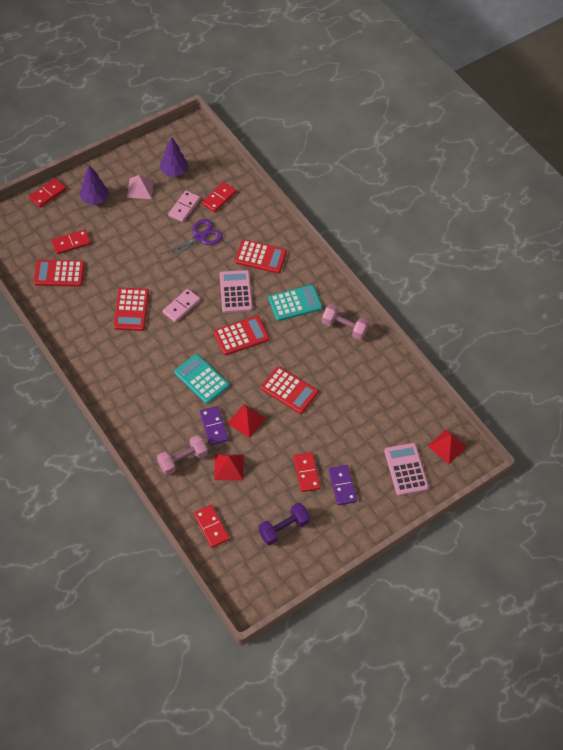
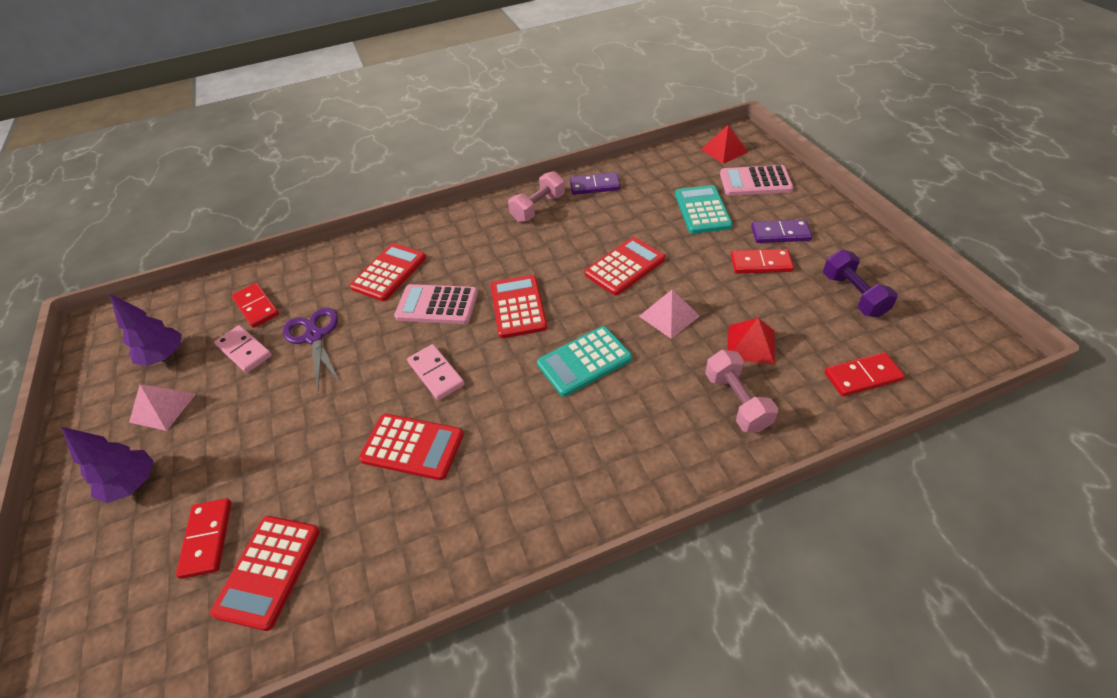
camera: 70 degrees left, 10 degrees down
red domino [29,178,66,208] -> none
purple domino [200,406,228,445] -> purple domino moved to [570,172,620,195]
red pyramid [227,404,266,438] -> pink pyramid [639,290,700,339]
turquoise calculator [268,285,322,321] -> turquoise calculator moved to [675,185,733,234]

